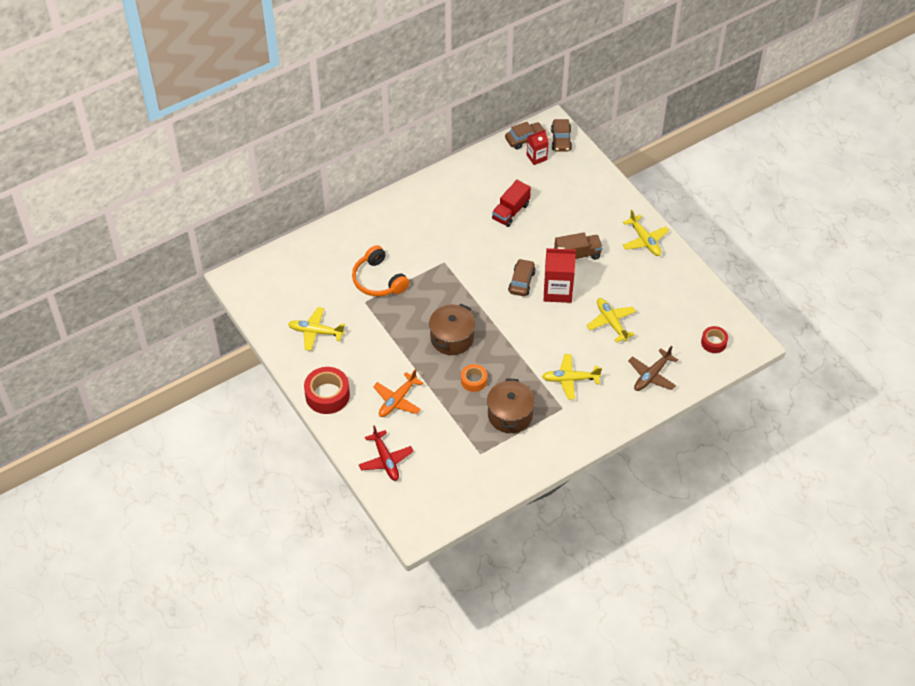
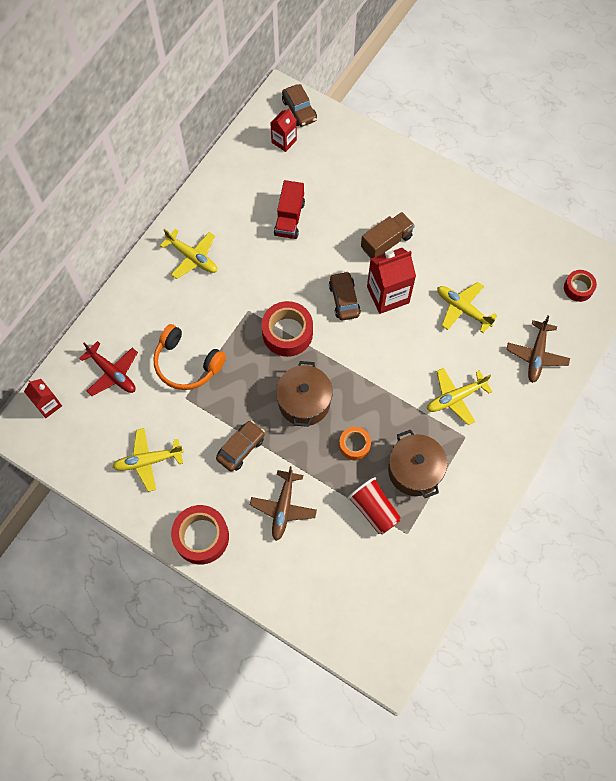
camera: 25 degrees left, 15 degrees up
red plane [359,425,414,481] -> red plane moved to [79,341,138,396]
orange plane [373,369,423,417] -> brown plane [250,466,317,541]
brown car [505,122,545,150] -> brown car moved to [216,420,265,472]
yellow plane [623,210,669,256] -> yellow plane moved to [160,229,217,279]
none -> red carton [24,379,62,418]
none -> red tape [261,301,313,357]
none -> red cup [347,477,401,534]

